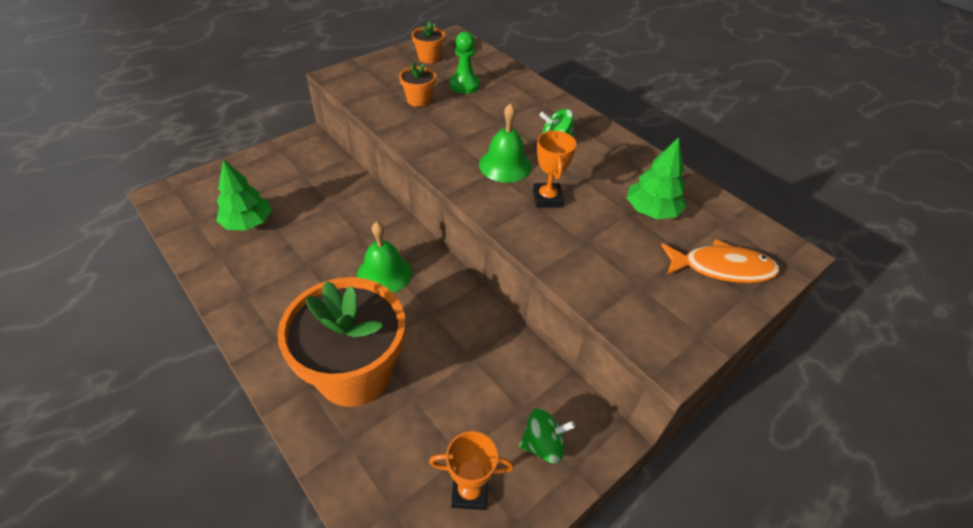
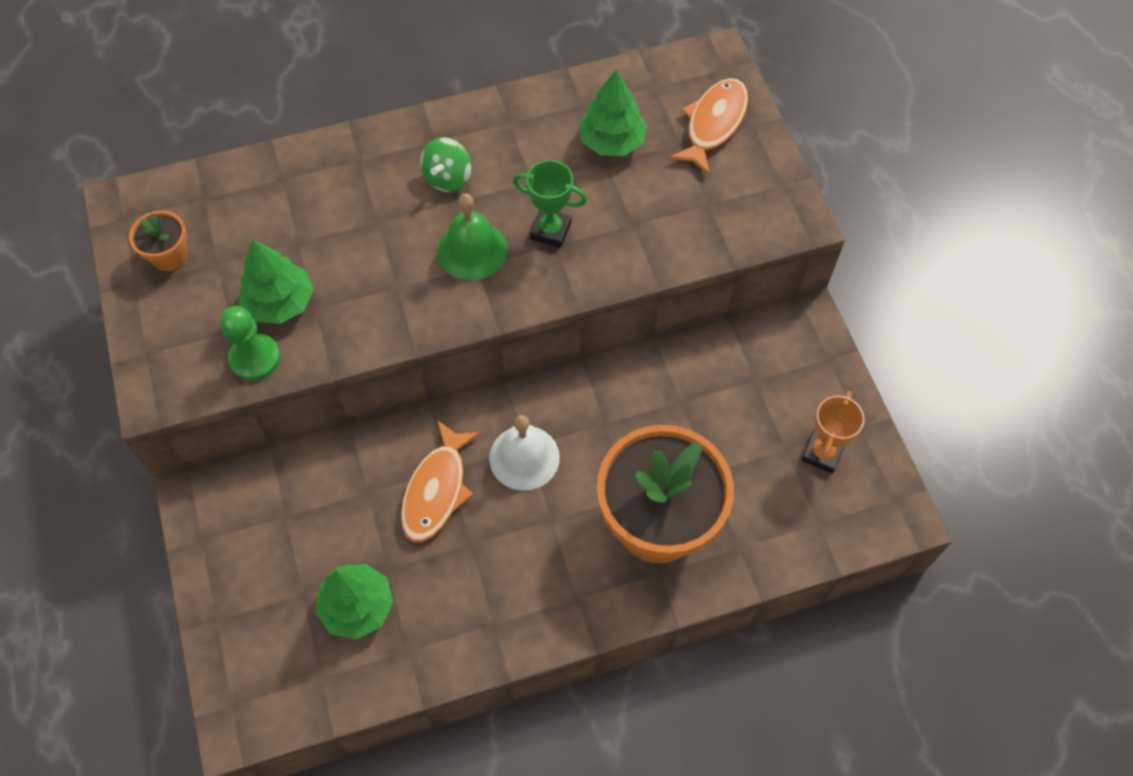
camera: 65 degrees left, 15 degrees up
green bell [357,222,412,293] -> white bell [489,415,560,491]
orange flower pot [399,62,436,107] -> green tree [239,239,314,324]
green pawn [449,31,480,94] -> green pawn moved to [220,306,281,381]
green spinning top [519,408,575,464] -> none
orange trophy [533,130,577,208] -> green trophy [513,160,587,248]
none -> orange fish [401,420,481,542]

